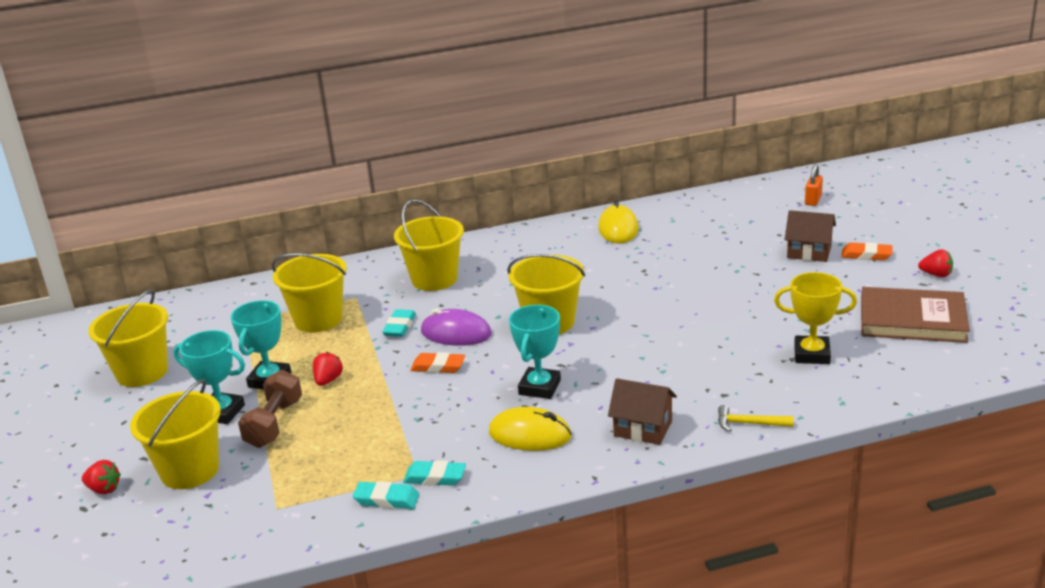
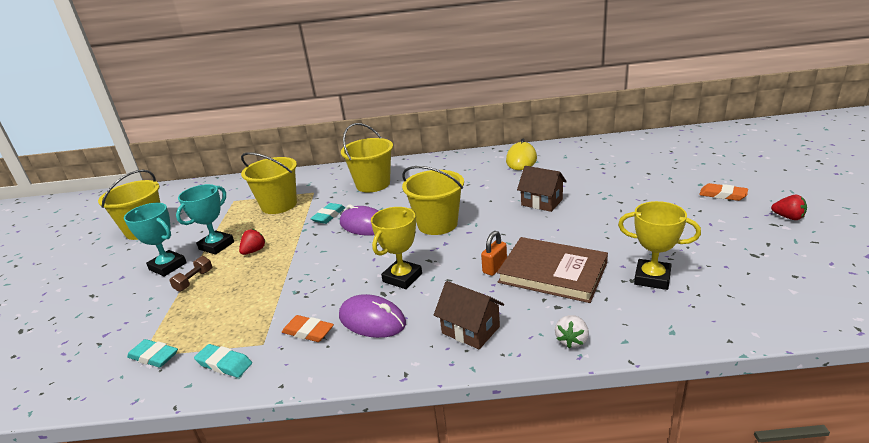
camera: 15 degrees right, 0 degrees up
red strawberry [82,460,121,494] -> none
yellow bucket [130,379,221,489] -> none
brown dumbbell [238,370,302,448] -> brown dumbbell [169,256,212,292], size x0.59
turquoise eraser [403,460,466,486] -> turquoise eraser moved to [127,339,178,368]
orange eraser [410,352,465,373] -> orange eraser moved to [282,315,334,342]
yellow mouse [489,407,572,451] -> purple mouse [339,294,406,338]
turquoise trophy [509,305,561,399] -> yellow trophy [371,207,422,289]
yellow hammer [718,405,793,432] -> white strawberry [555,315,589,348]
brown house [785,210,836,262] -> brown house moved to [517,166,567,212]
orange padlock [805,164,823,206] -> orange padlock moved to [481,231,507,276]
brown book [861,287,970,343] -> brown book moved to [497,237,608,303]

